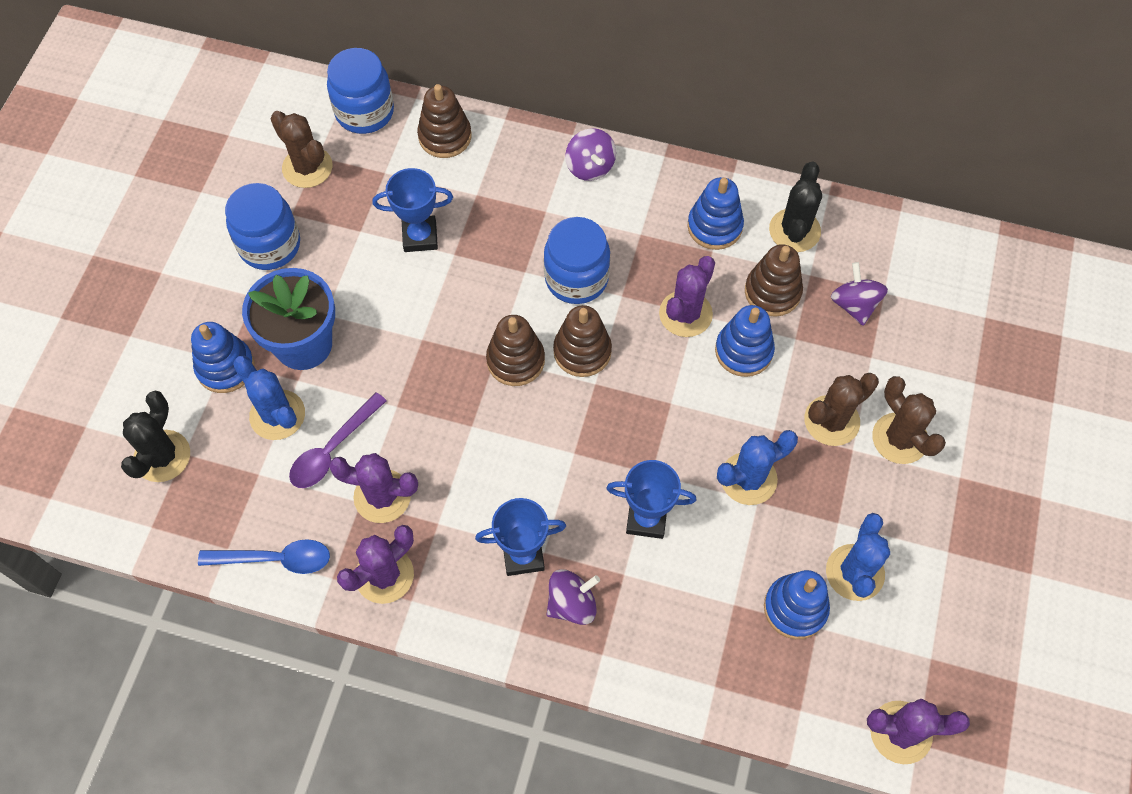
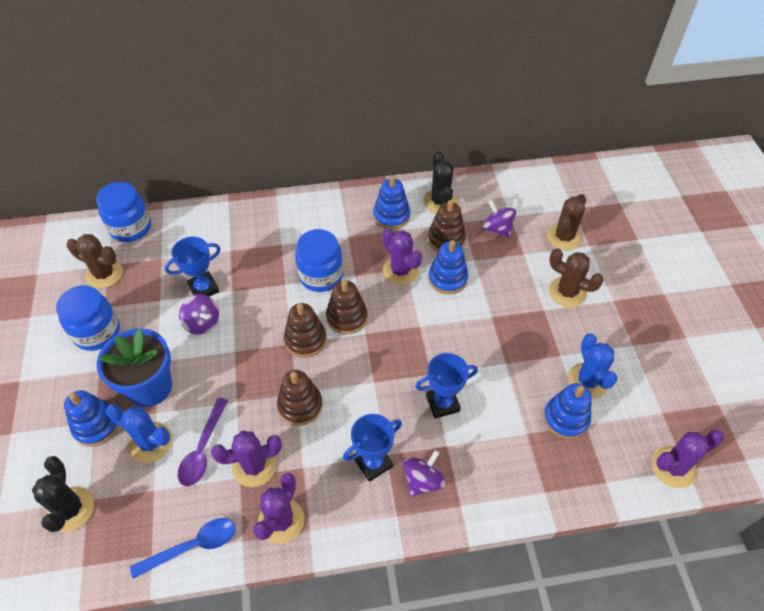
camera: 25 degrees left, 10 degrees down
brown stacking toy [417,84,471,158] -> brown stacking toy moved to [277,370,323,426]
purple spinning top [565,128,616,181] -> purple spinning top moved to [179,294,219,334]
purple cactus [659,256,715,337] -> purple cactus turned 45 degrees counterclockwise [382,228,422,285]
blue cactus [717,430,798,505] -> none
brown cactus [804,373,879,446] -> brown cactus moved to [547,194,586,251]

